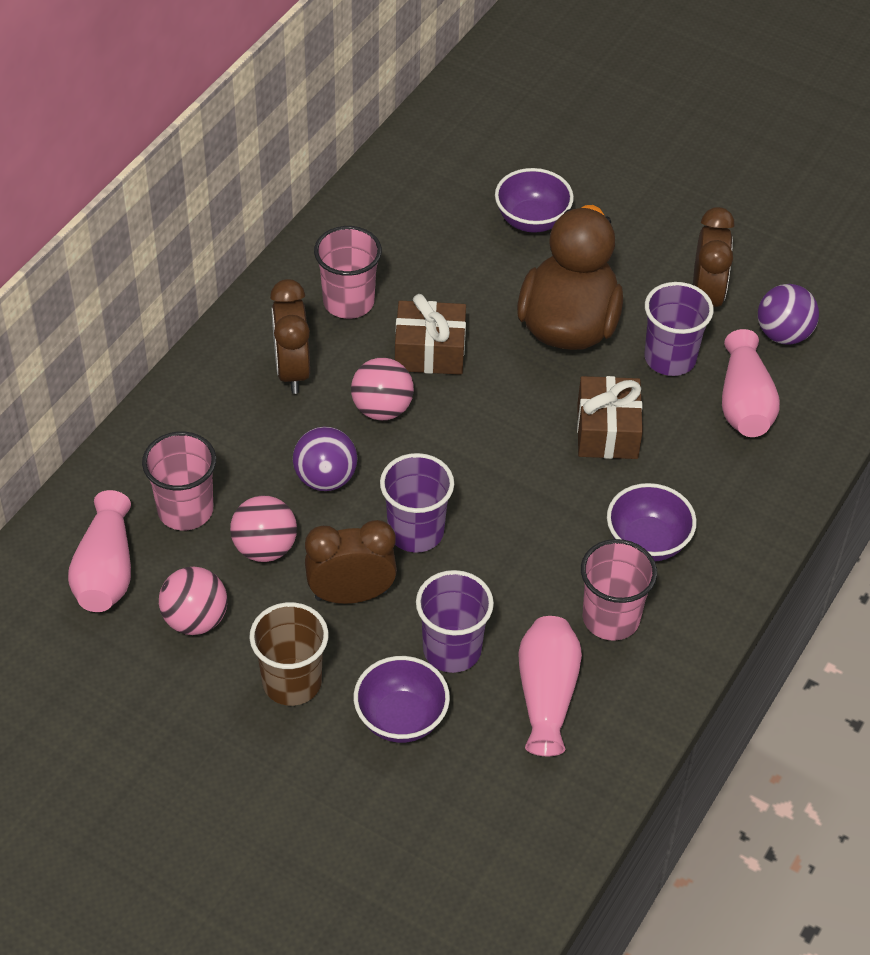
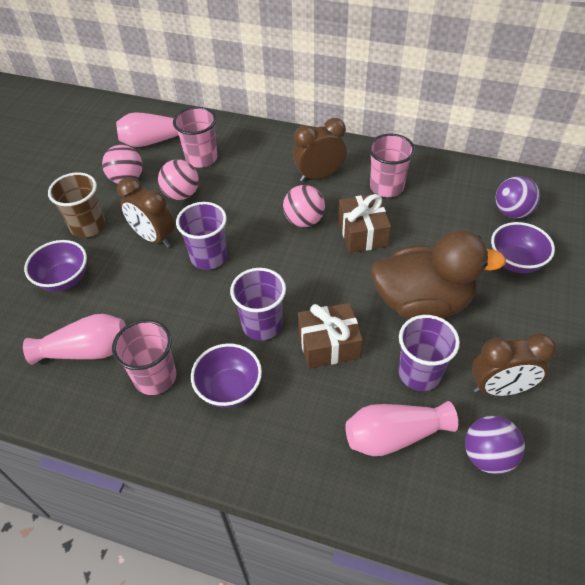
camera: 80 degrees right, 0 degrees up
purple ball [293,427,357,491] -> purple ball moved to [496,176,540,219]
brown clock [305,520,397,604] -> brown clock turned 150 degrees clockwise [117,177,174,248]
purple cup [416,570,494,673] -> purple cup moved to [230,268,286,340]

